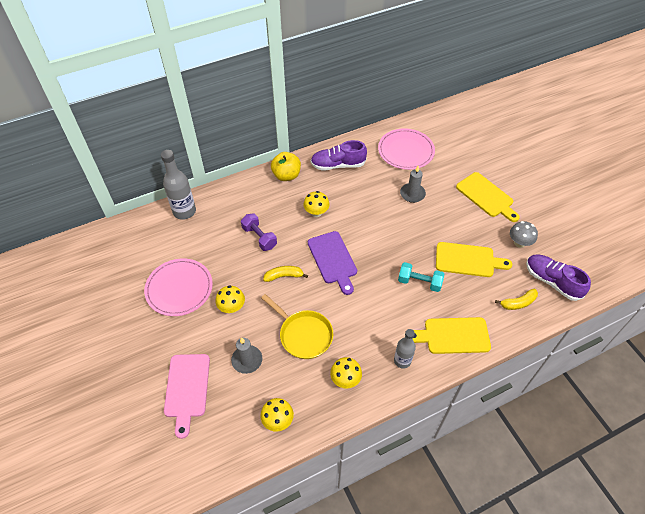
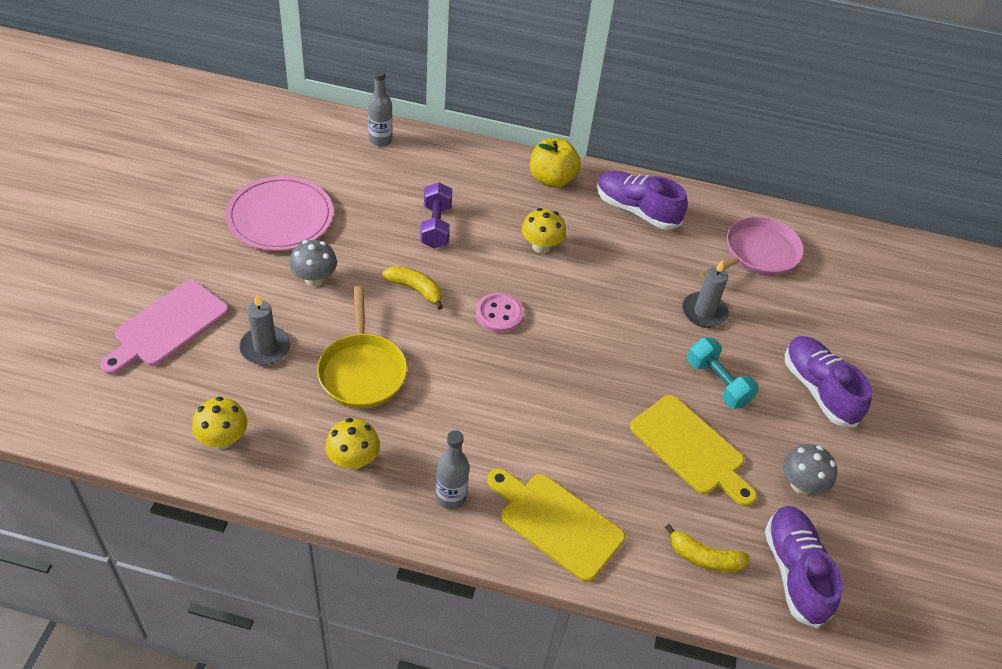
camera: 35 degrees right, 5 degrees down
grey bottle [161,150,196,220] -> grey bottle [368,69,393,147], size x0.64
yellow mushroom [216,285,245,313] -> grey mushroom [289,240,337,287]
purple cutting board [308,231,357,295] -> pink button [476,293,524,333]
pink plate [378,128,435,170] -> pink pan [699,216,804,280]
turquoise dumbbell [398,262,444,292] -> turquoise dumbbell moved to [687,338,759,409]
yellow cutting board [456,172,520,222] -> purple shoe [785,336,872,427]

